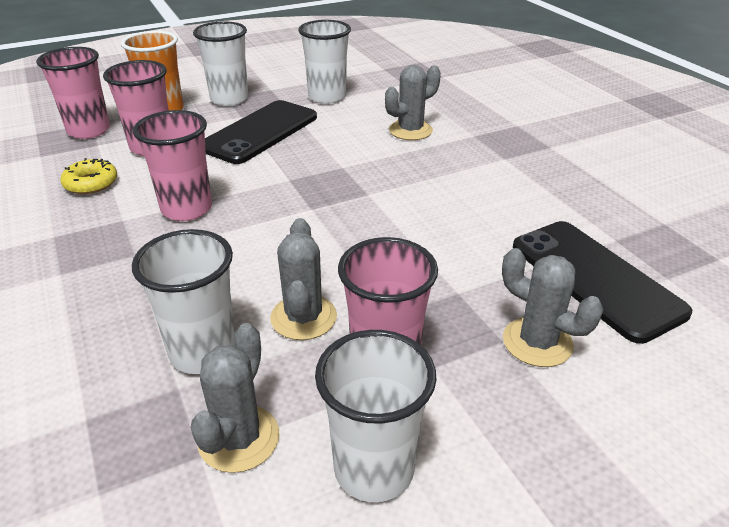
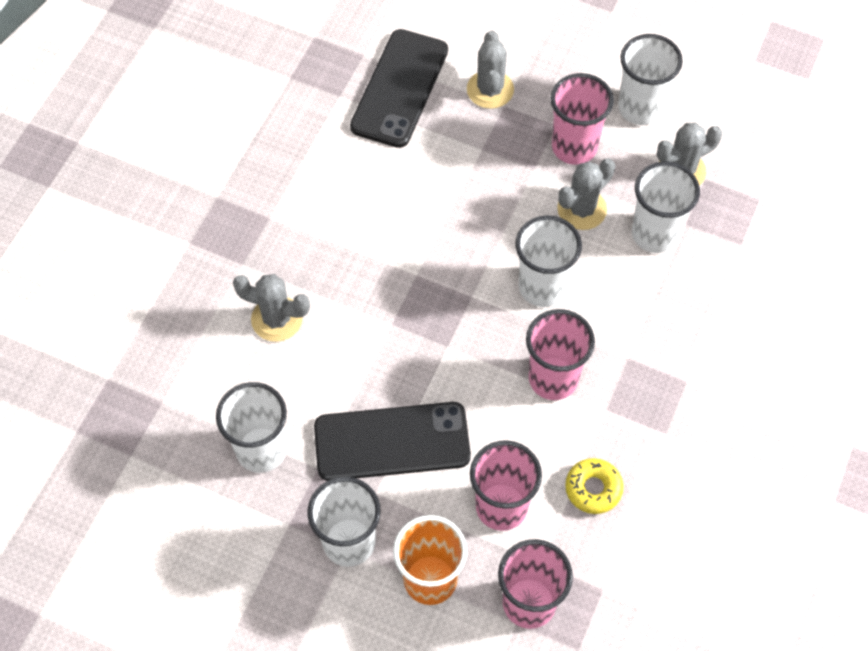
camera: 130 degrees left, 25 degrees up
none -> white cup [515,215,582,307]

